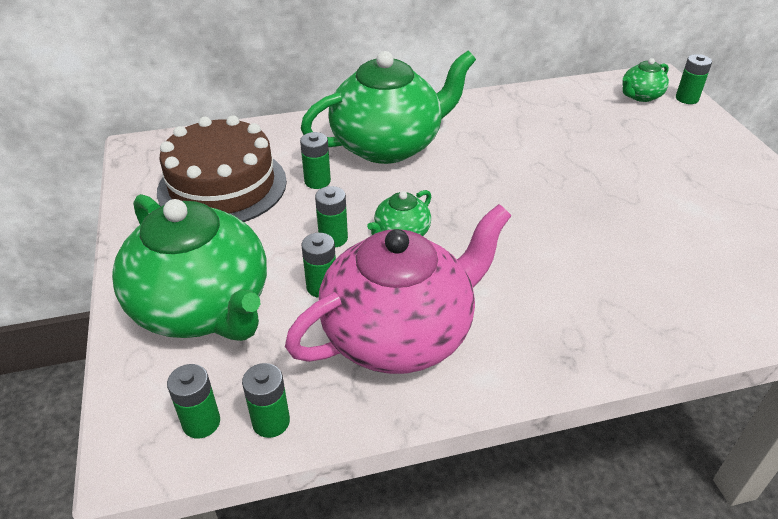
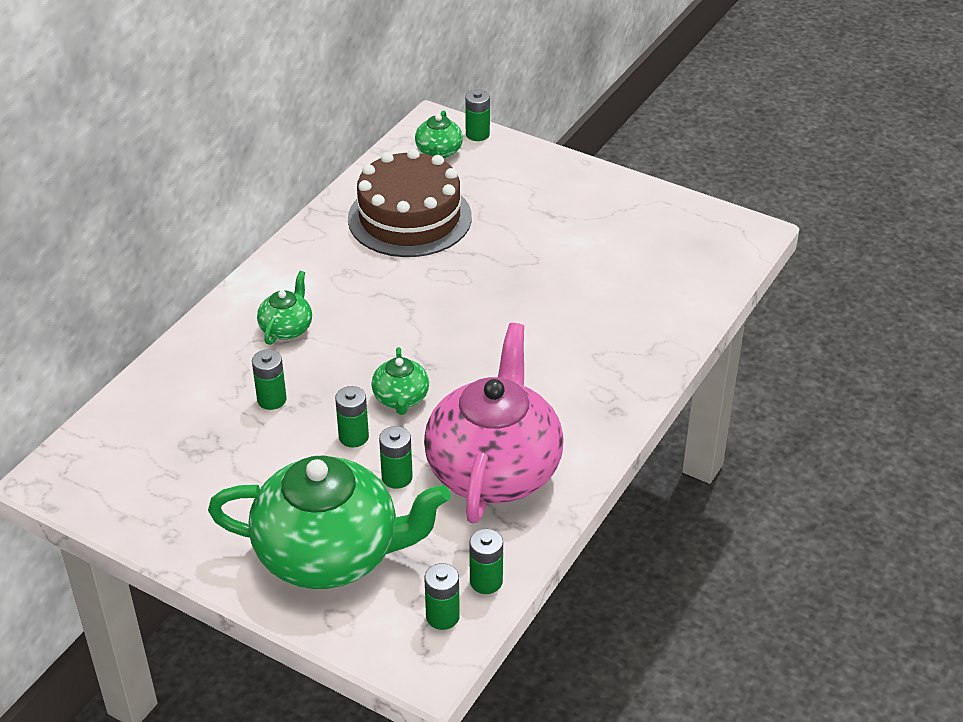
camera: 45 degrees left, 0 degrees up
brown cake [157,115,287,222] -> brown cake moved to [348,149,472,257]
green teapot [301,51,476,164] -> green teapot [257,271,312,345], size x0.44

